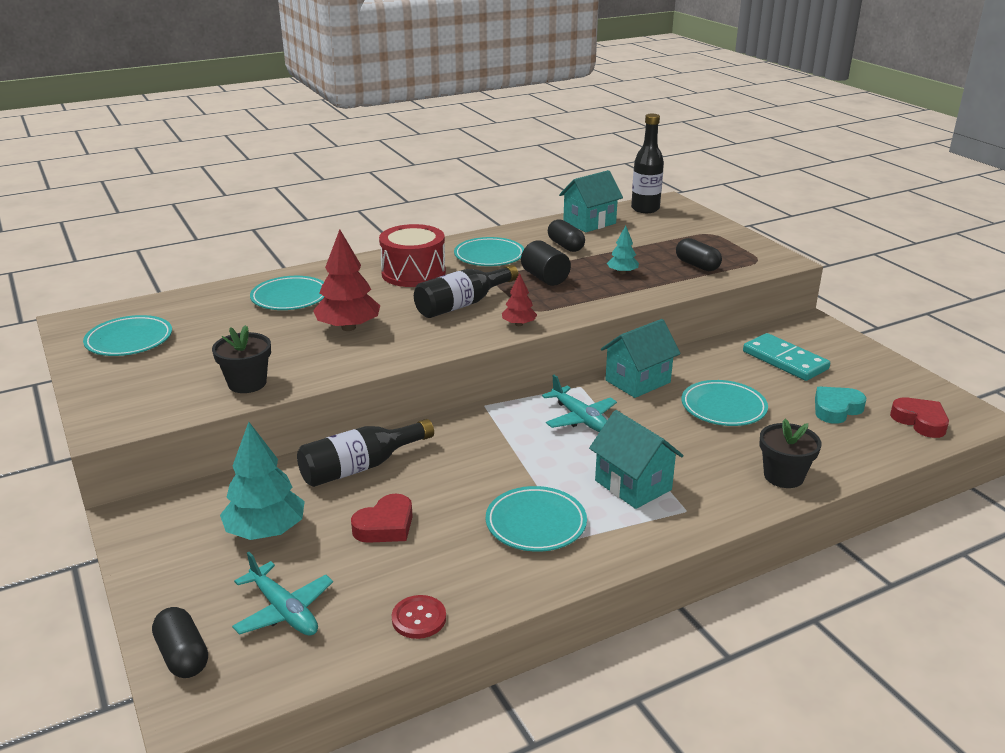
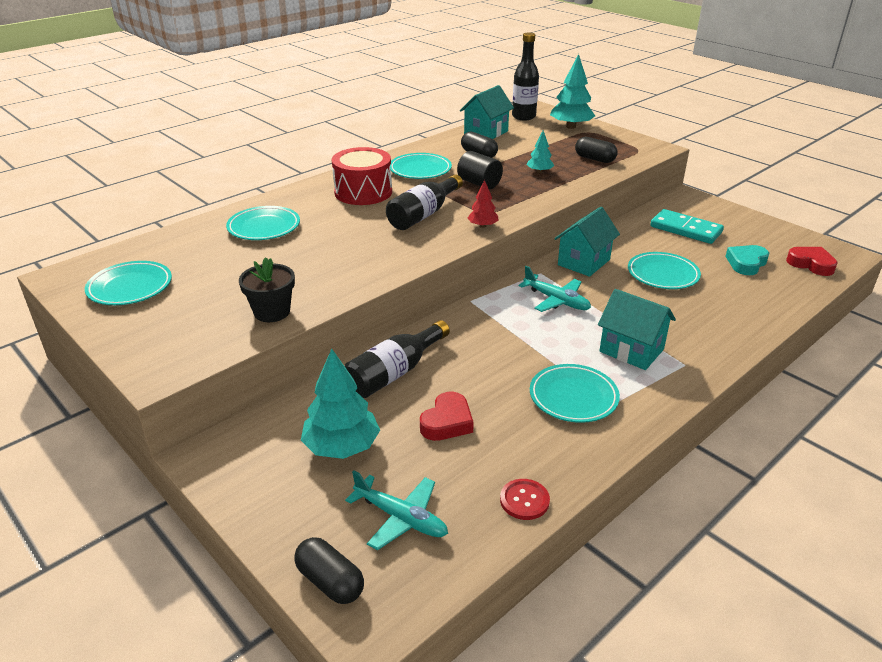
camera: 15 degrees left, 5 degrees up
red tree [313,229,380,331] -> none
black flower pot [759,419,822,488] -> none
none -> turquoise tree [550,54,595,129]

